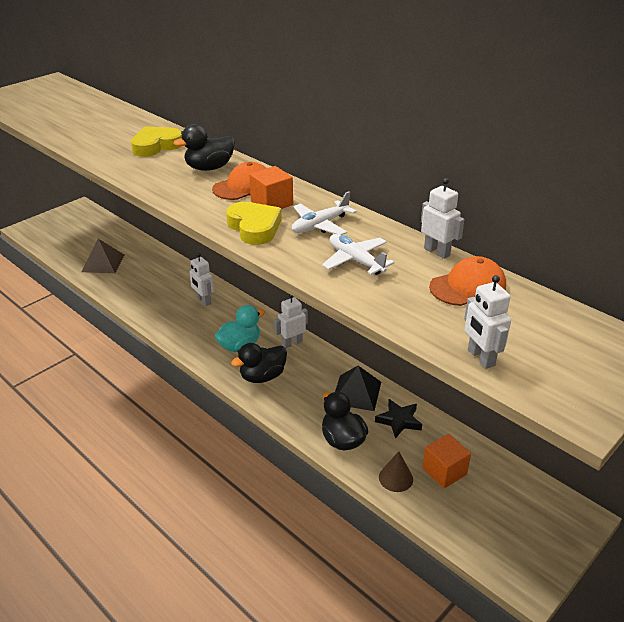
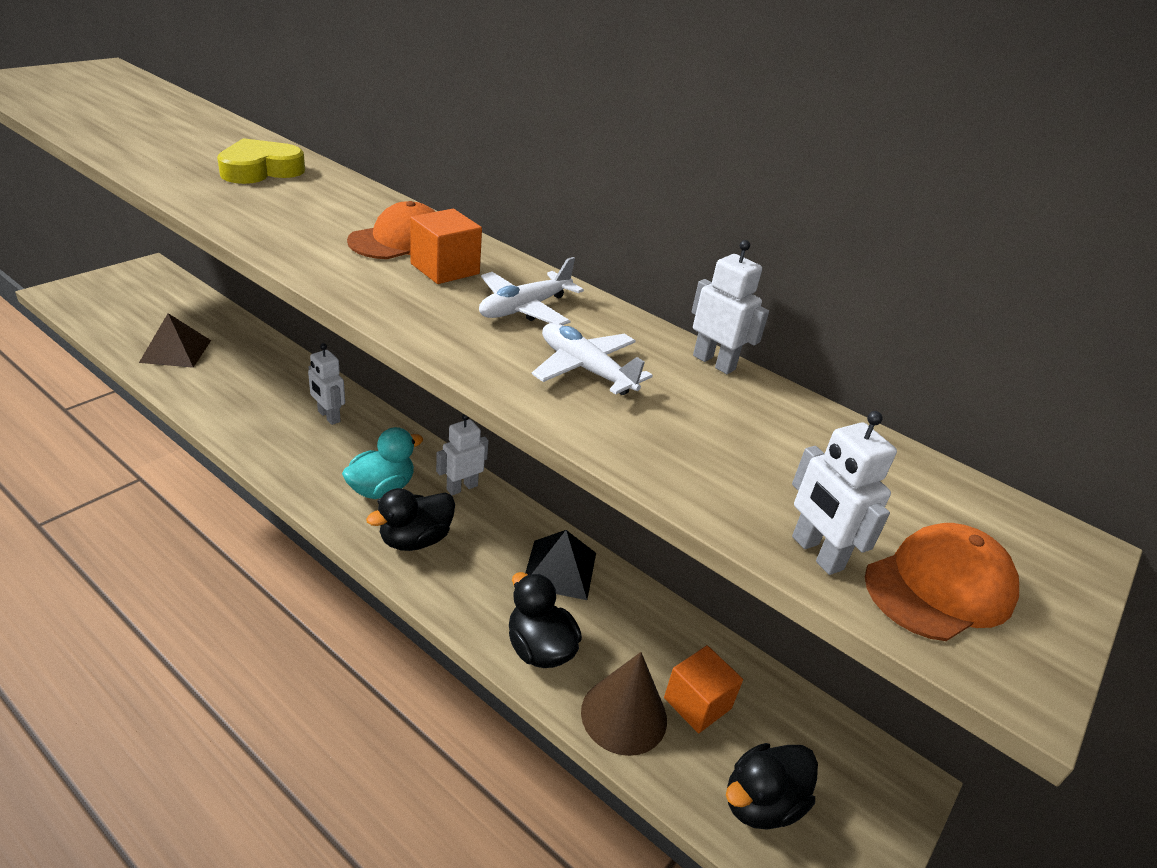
camera: 10 degrees left, 0 degrees up
black duck [173,124,235,171] -> black duck moved to [726,743,818,830]
yellow heart [226,202,282,245] -> none
black star [375,399,422,438] -> none
brown cone [379,451,413,492] -> brown cone [581,652,667,756], size x1.60
orange cap [429,256,506,306] -> orange cap moved to [865,523,1019,641]

